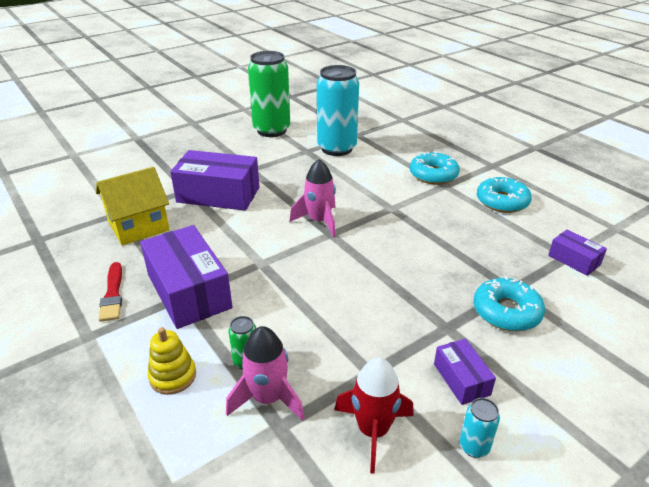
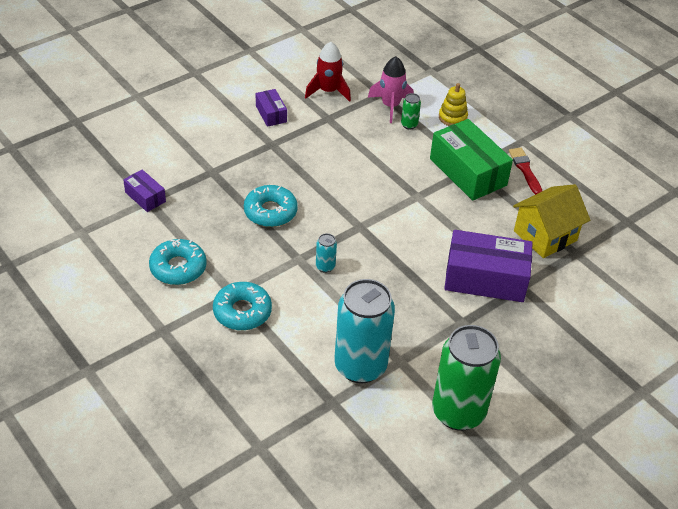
camera: 175 degrees right, 10 degrees up
purple box [140,225,232,329] -> green box [430,119,513,201]
pink rocket [289,159,336,237] -> none
turquoise can [460,398,500,458] -> turquoise can moved to [316,233,337,273]
turquoise donut [473,276,545,331] -> turquoise donut moved to [244,185,298,227]

